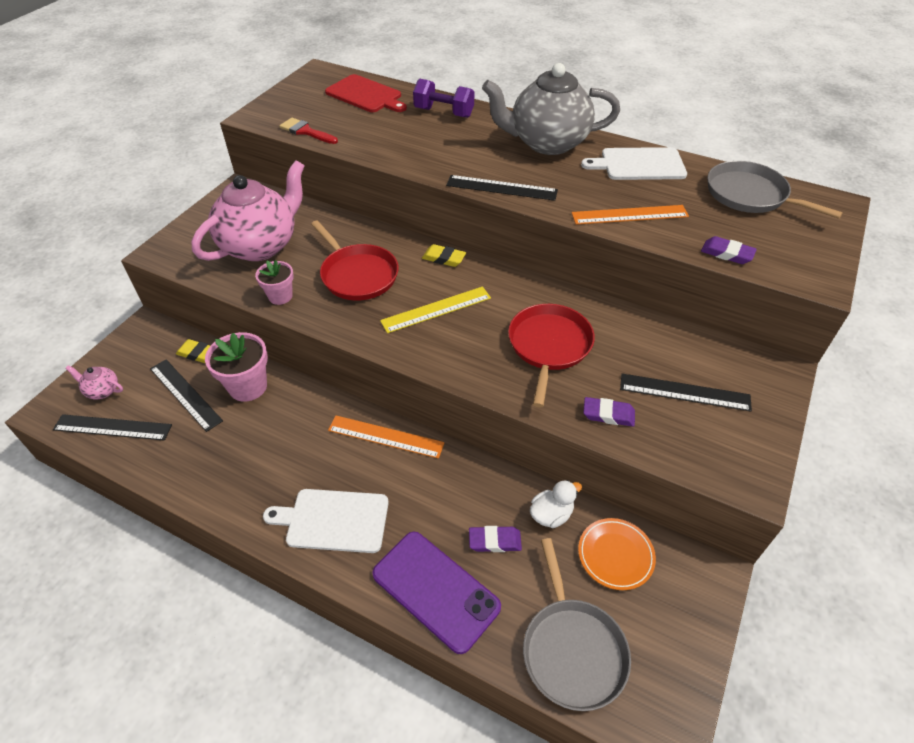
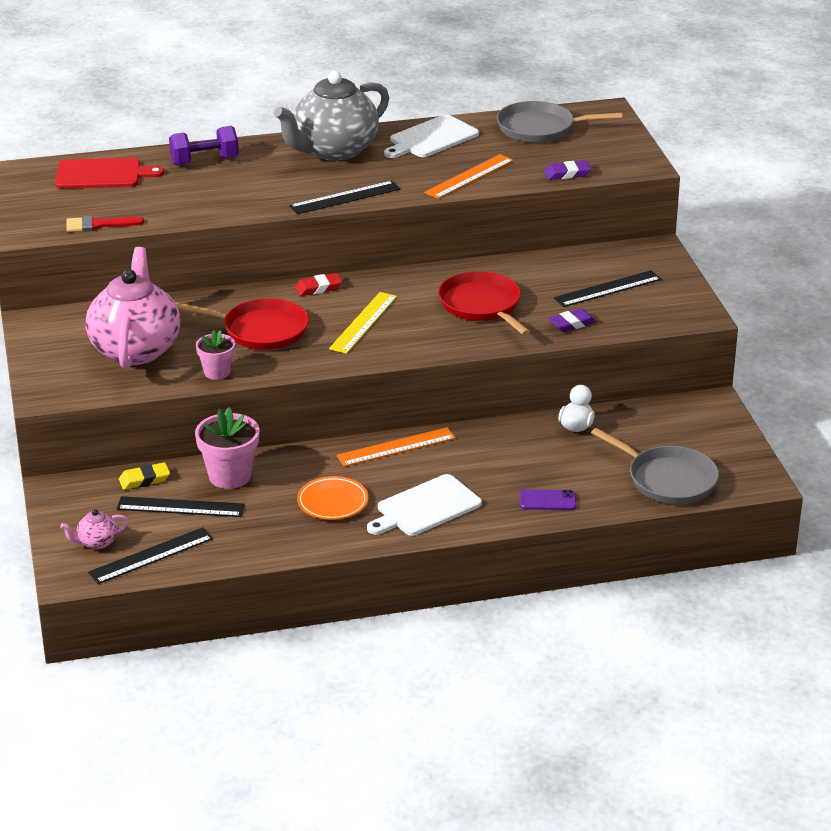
camera: 40 degrees left, 15 degrees down
purple phone [372,532,501,654] -> purple phone [520,490,577,510], size x0.49
yellow eraser [422,244,466,267] -> red eraser [295,273,343,296]
purple eraser [469,526,522,552] -> none
orange plate [578,518,656,590] -> orange plate moved to [297,476,369,520]

